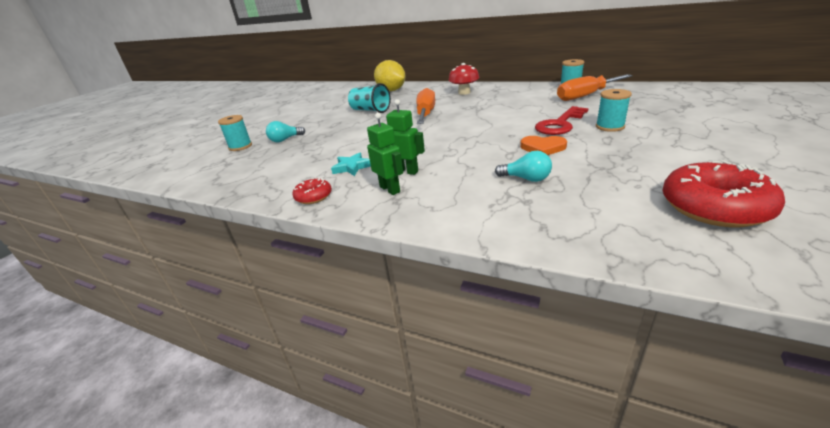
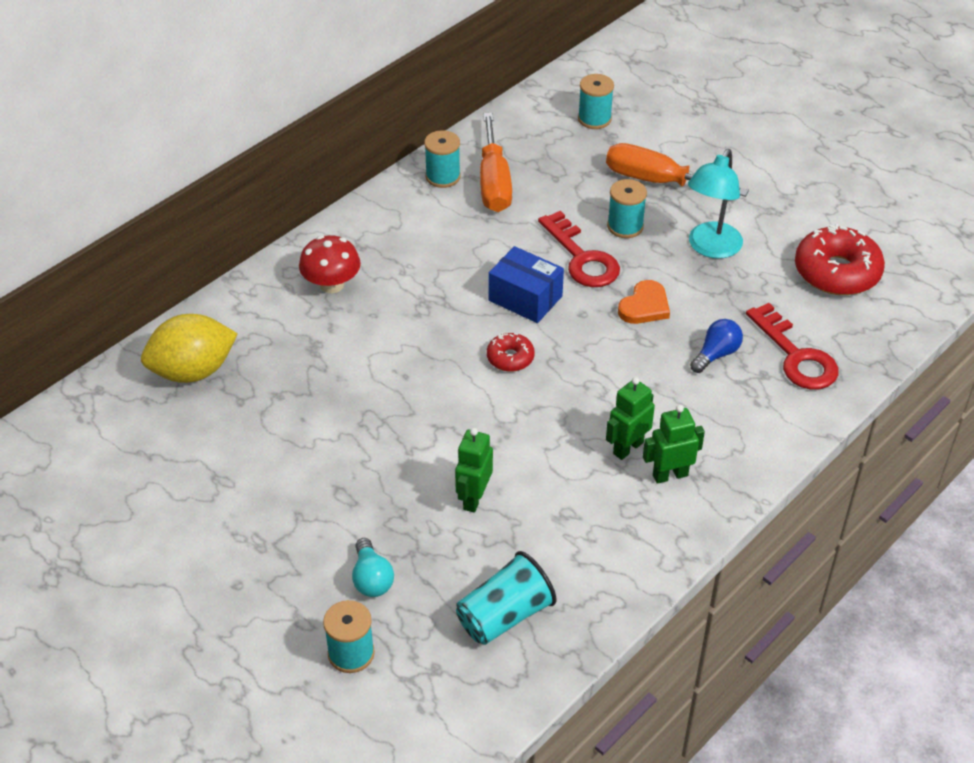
camera: 75 degrees left, 15 degrees up
red donut [293,178,332,204] -> red donut moved to [487,333,535,372]
turquoise star [331,152,371,176] -> none
turquoise cup [348,83,391,113] -> turquoise cup moved to [456,551,556,645]
orange screwdriver [416,88,435,124] -> orange screwdriver moved to [606,143,749,197]
turquoise light bulb [495,151,552,182] -> blue light bulb [690,319,743,373]
none -> green robot [455,428,493,513]
none -> blue box [489,246,564,323]
none -> turquoise spool [578,74,614,129]
none -> turquoise lamp [688,149,743,259]
none -> red key [746,303,839,390]

